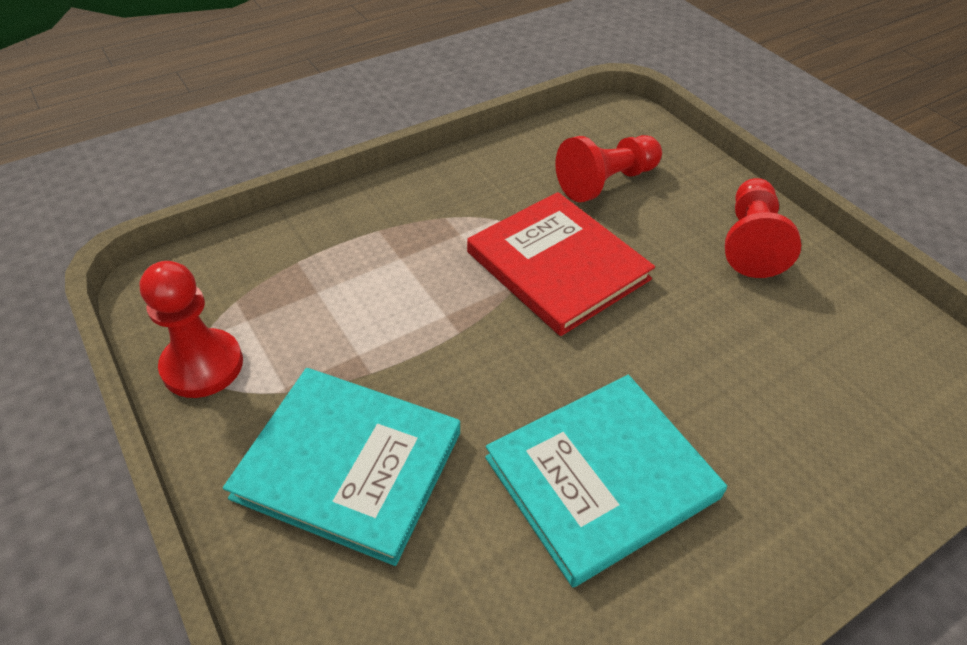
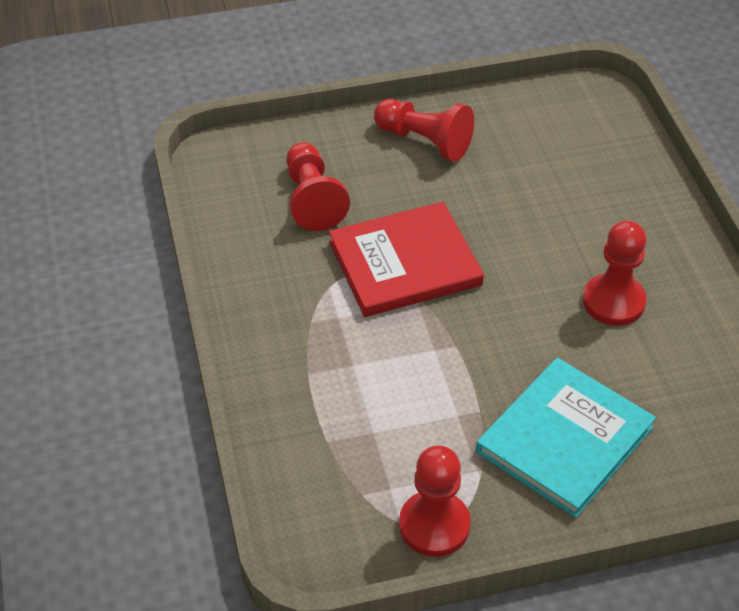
camera: 70 degrees left, 0 degrees up
turquoise book [485,375,727,587] -> red pawn [583,221,647,326]

